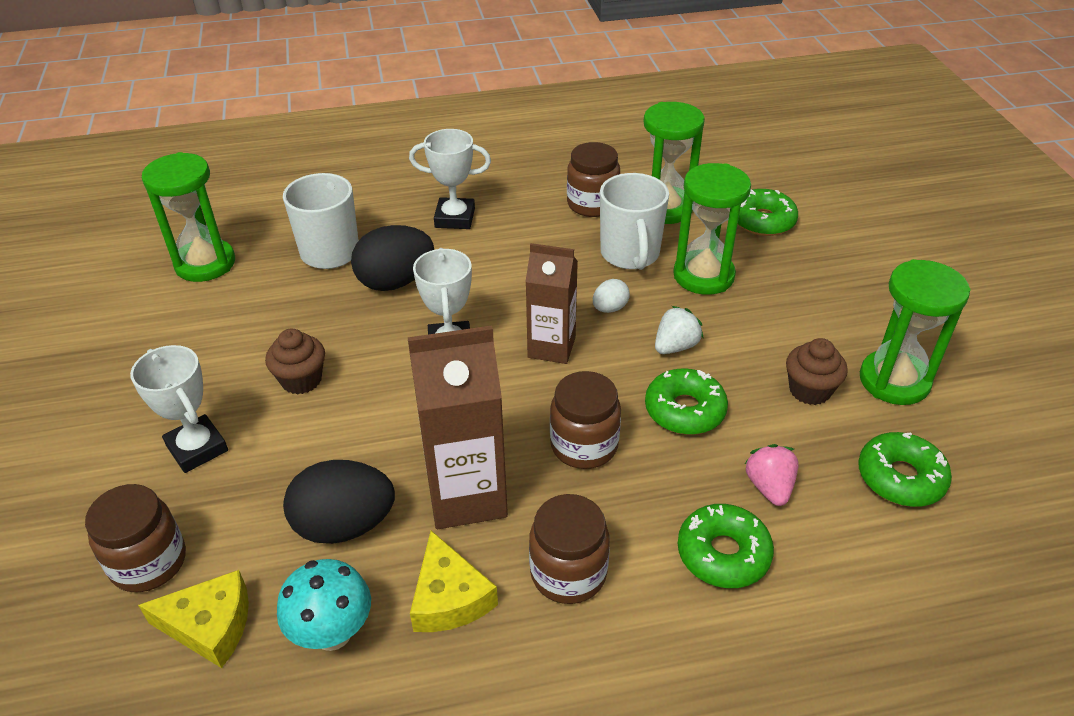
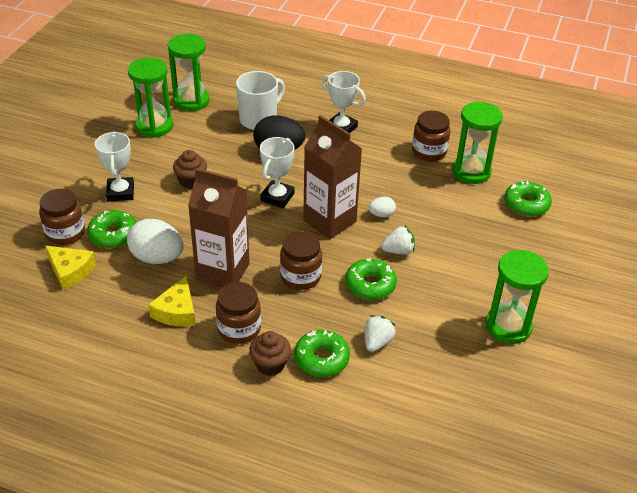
camera: 30 degrees right, 0 degrees up
turquoise mushroom [277,559,371,651] -> none
black egg [283,460,395,544] -> white egg [127,219,184,264]
brown carton [525,243,578,364] -> brown carton [303,115,362,239], size x1.51
white mug [600,173,669,270] -> none
green hourglass [673,163,751,295] -> green hourglass moved to [128,58,173,138]
pink strawberry [745,444,799,506] -> white strawberry [365,315,396,352]
brown cupcake [786,338,848,405] -> brown cupcake moved to [249,331,291,376]
green donut [858,432,952,507] -> green donut moved to [87,210,136,248]

